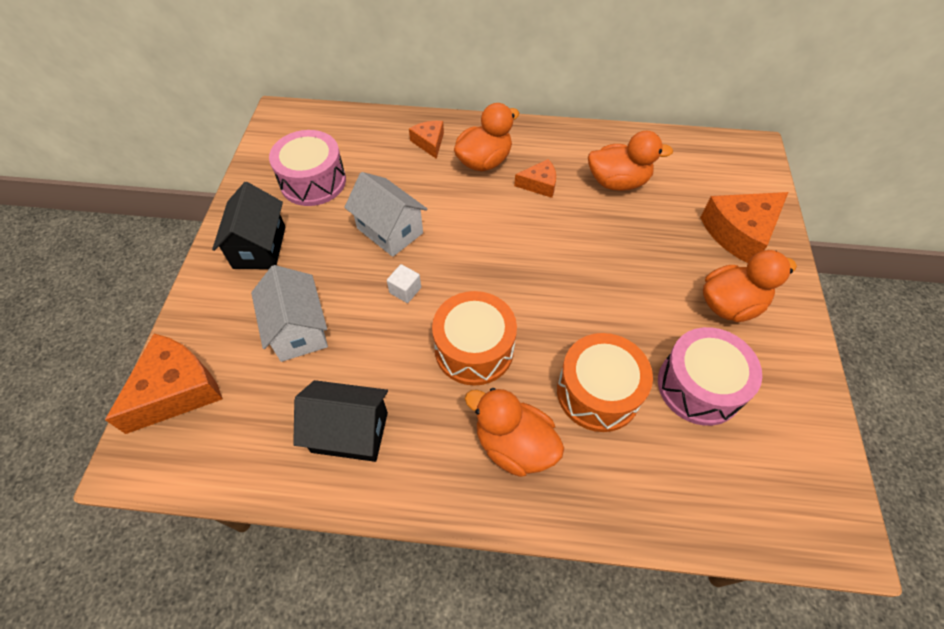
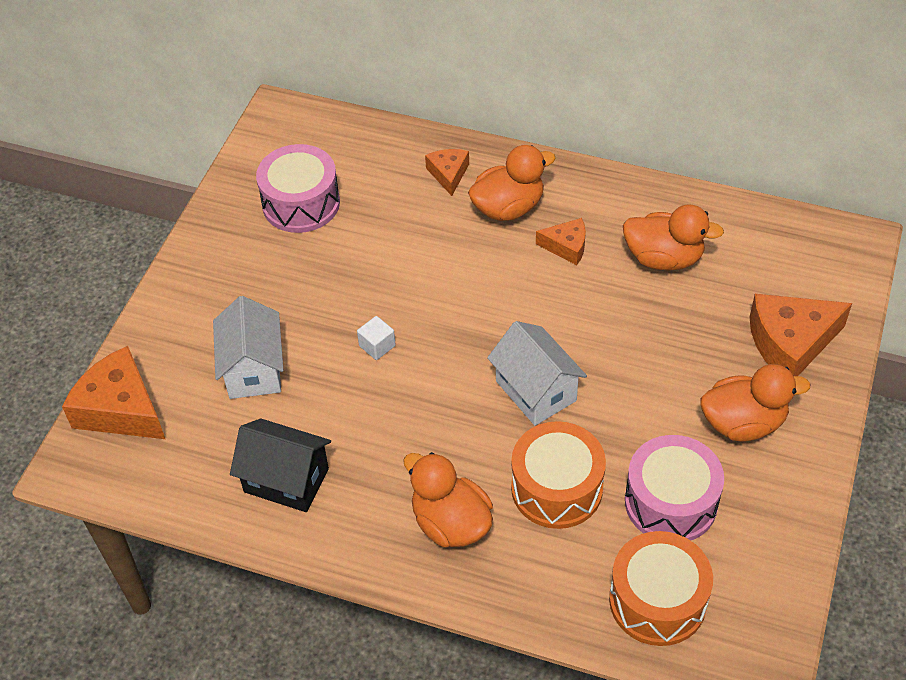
camera: 15 degrees right, 5 degrees down
orange cheese [105,334,223,434] -> orange cheese turned 105 degrees counterclockwise [62,346,165,439]
black house [212,182,286,269] -> none
white house [344,172,427,257] -> white house moved to [487,321,587,426]
orange drum [432,291,517,386] -> orange drum moved to [609,531,713,646]

